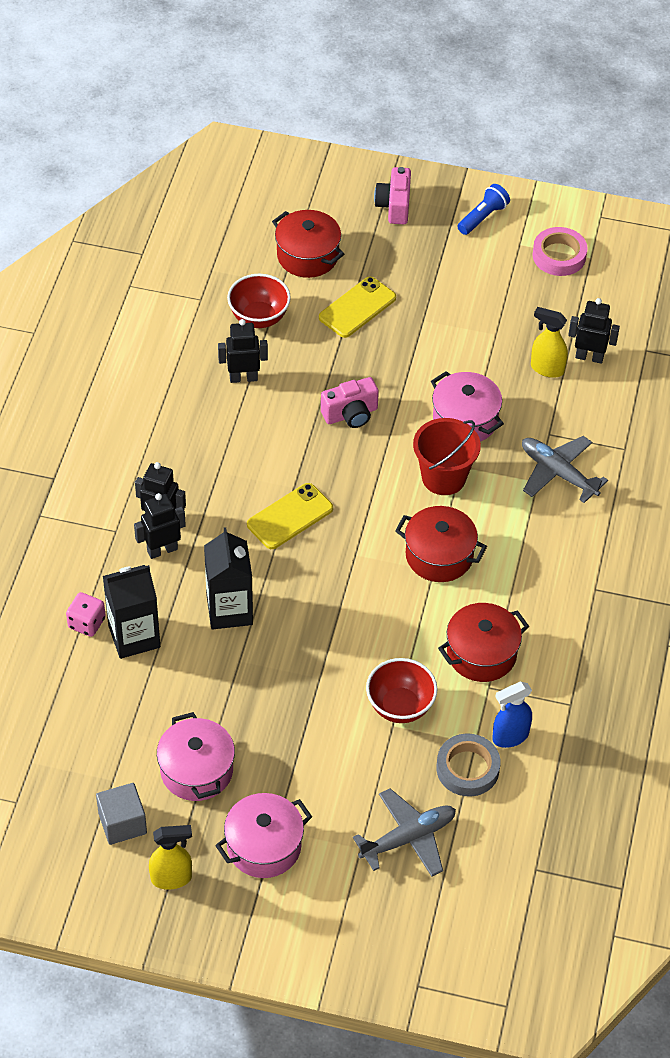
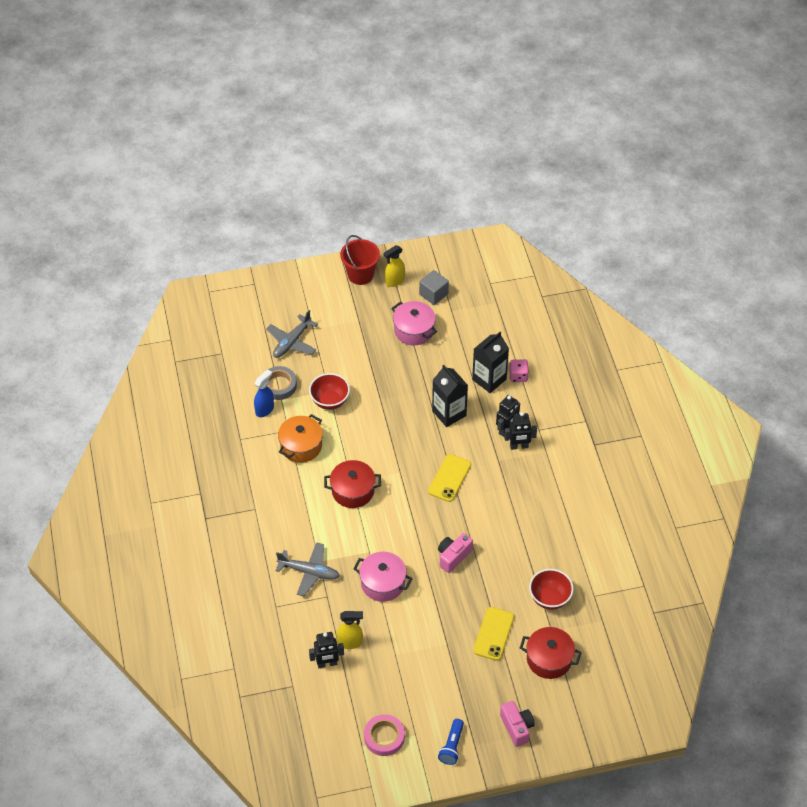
camera: 155 degrees right, 0 degrees up
pink pot [215,793,312,878] -> none
black robot [218,319,268,383] -> none
red bucket [413,418,481,495] -> red bucket moved to [340,235,380,285]
red pot [438,603,529,682] -> orange pot [278,414,323,463]

